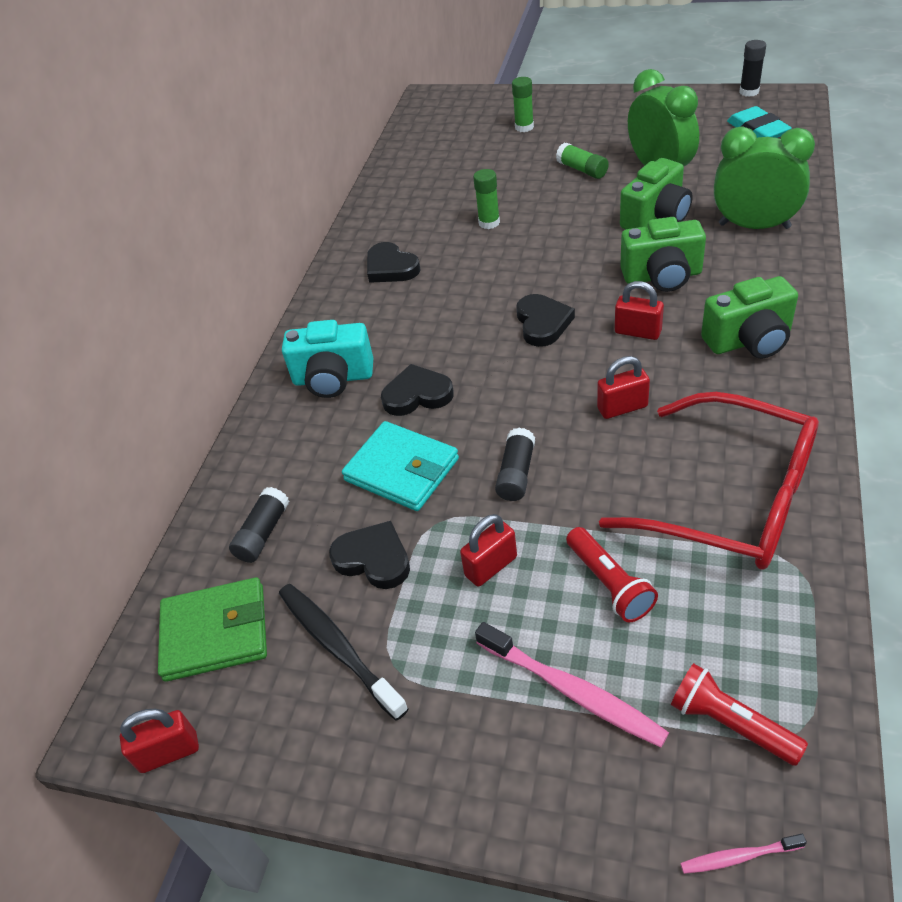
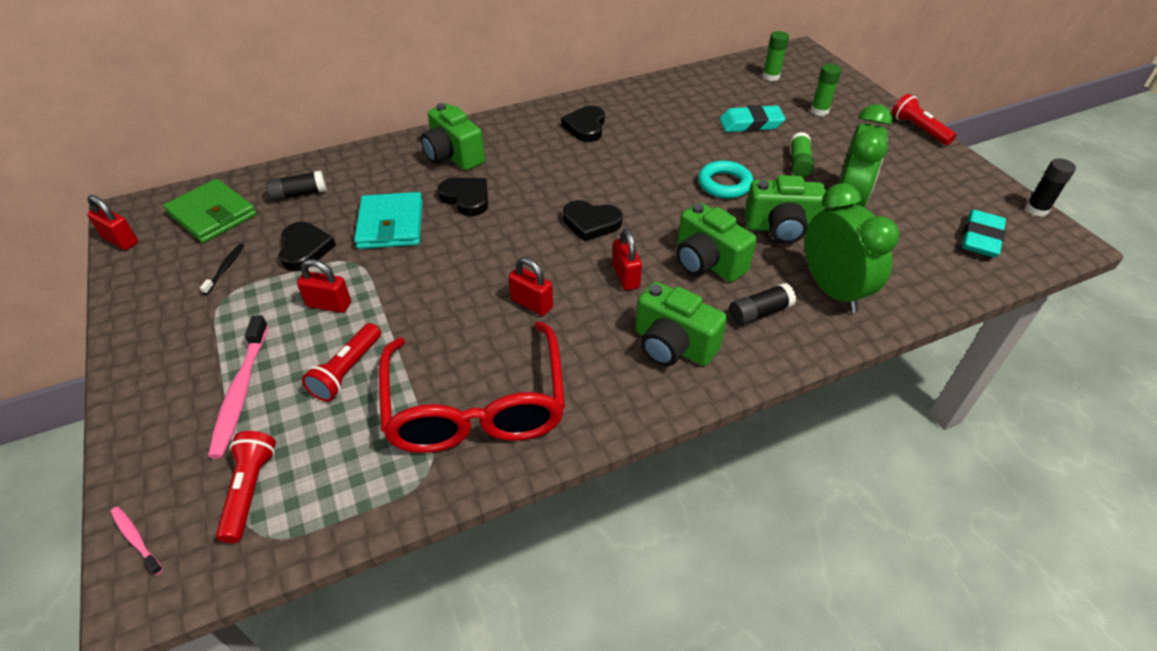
camera: 45 degrees right, 0 degrees up
black toothbrush [279,584,408,721] -> black toothbrush [200,244,244,295], size x0.51
turquoise camera [282,320,373,398] -> green camera [421,103,485,170]
green glue stick [473,169,500,229] -> green glue stick moved to [763,31,789,81]
black glue stick [495,428,535,501] -> black glue stick moved to [729,283,796,326]
black heart [517,294,575,347] -> black heart turned 60 degrees clockwise [563,200,622,242]
none -> turquoise ring [698,161,753,199]
none -> turquoise eraser [720,105,785,132]
none -> red flashlight [892,94,956,145]

